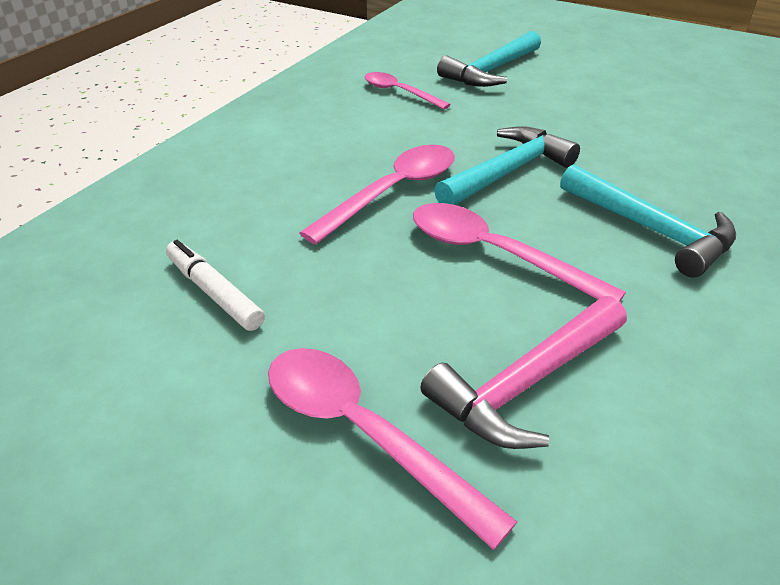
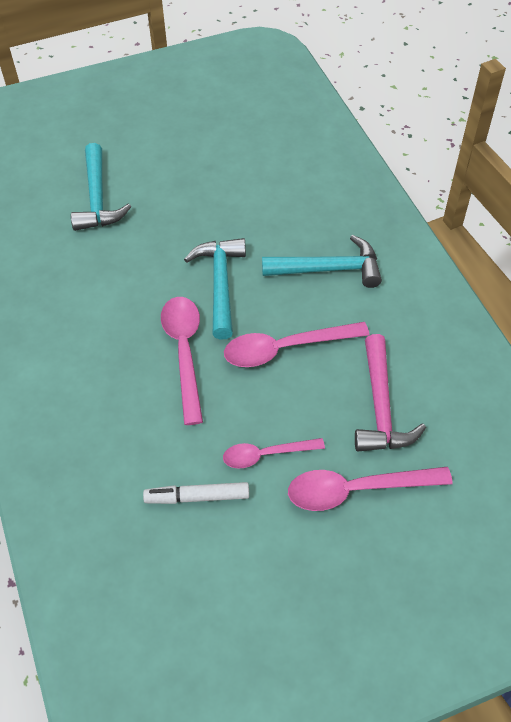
camera: 50 degrees left, 15 degrees up
pink spoon [364,72,451,109] -> pink spoon moved to [223,438,325,469]

